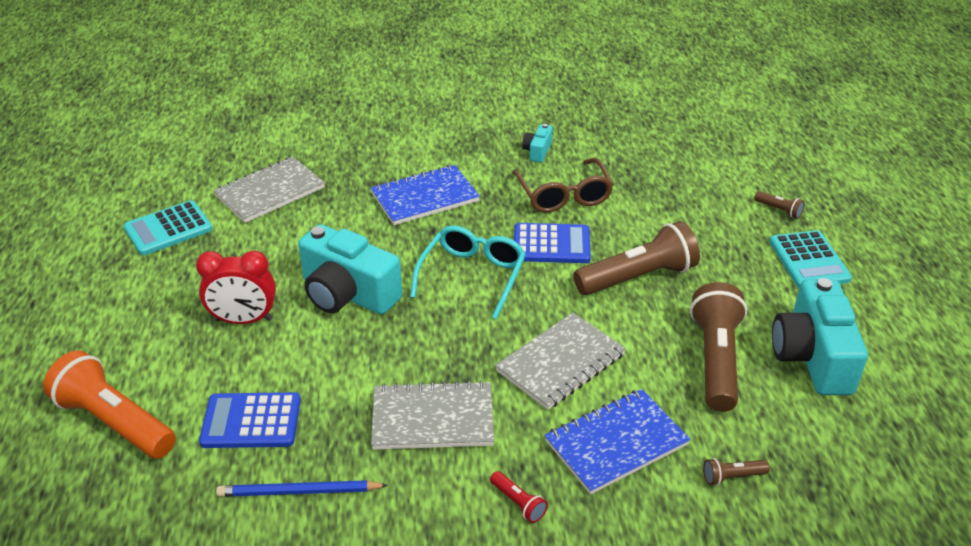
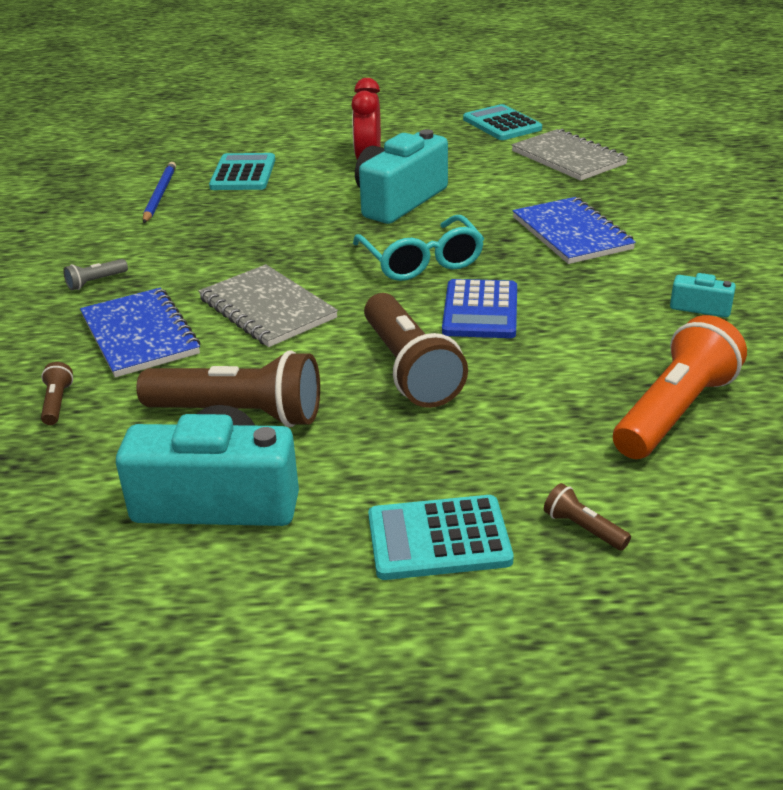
camera: 95 degrees right, 5 degrees down
orange flashlight [43,350,176,459] -> orange flashlight moved to [613,315,747,459]
blue calculator [199,392,301,448] -> turquoise calculator [209,153,275,190]
grey notebook [371,381,494,450] -> none
turquoise glasses [410,225,526,319] -> turquoise glasses turned 45 degrees clockwise [353,215,484,281]
red flashlight [490,471,548,523] -> grey flashlight [63,259,128,290]
brown glasses [512,158,614,213] -> none
brown flashlight [754,191,805,219] -> brown flashlight turned 90 degrees clockwise [544,483,631,551]

